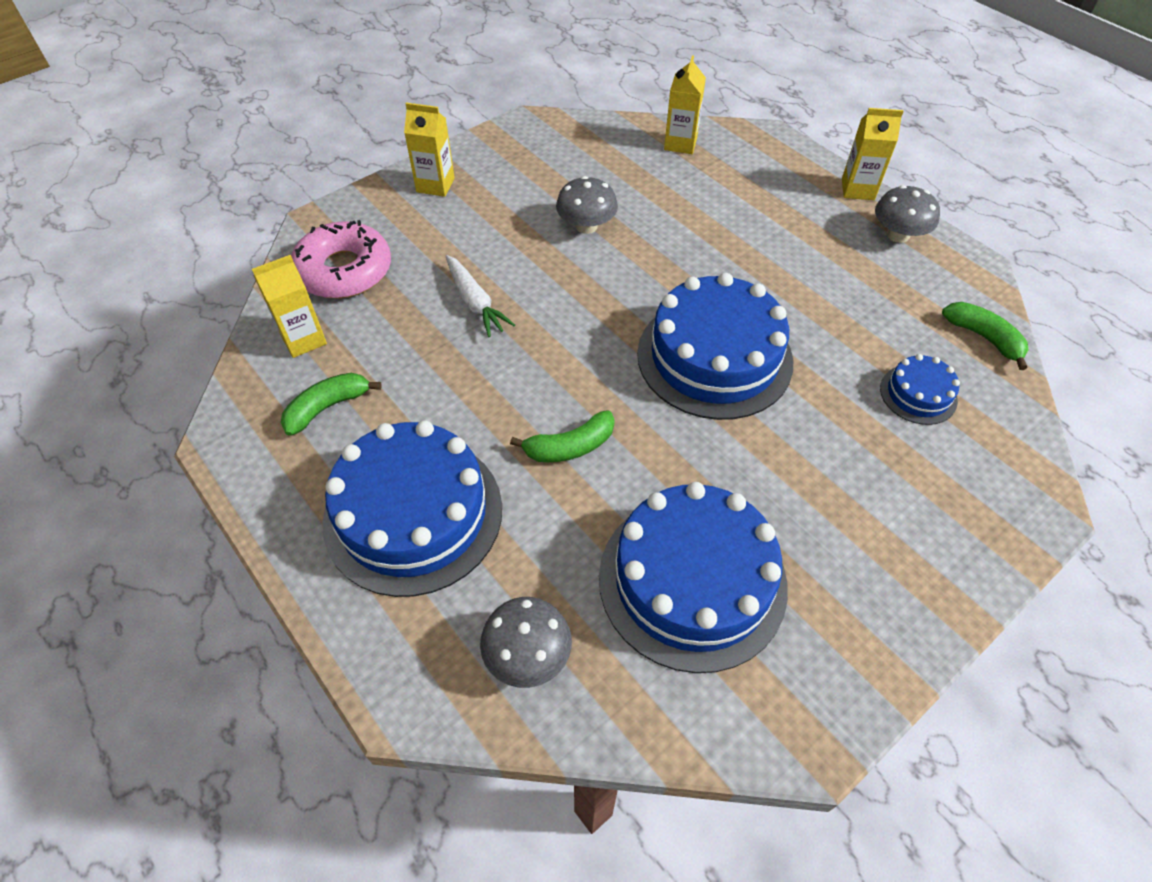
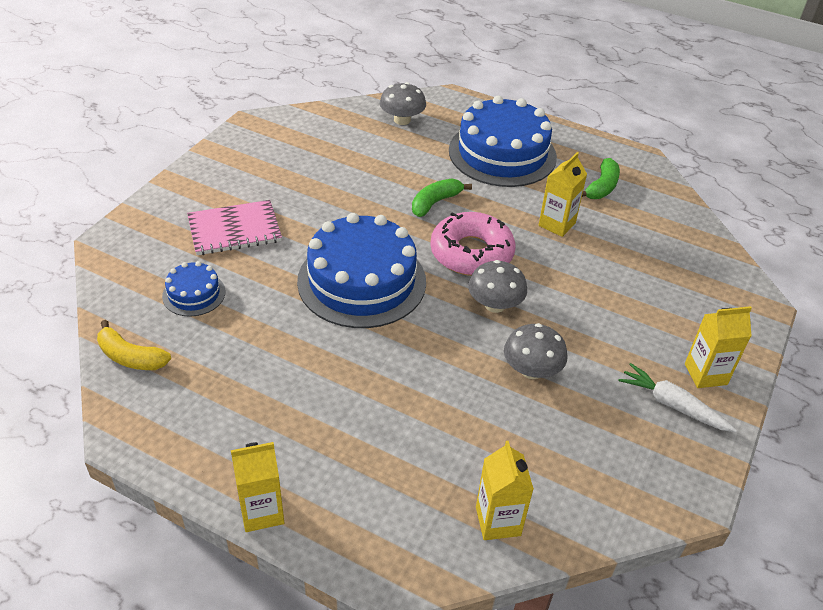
camera: 155 degrees right, 10 degrees down
yellow carton [252,255,327,358] -> yellow carton moved to [539,152,587,237]
pink donut [291,220,391,298] -> pink donut moved to [430,212,516,276]
white carrot [446,255,515,337] -> white carrot moved to [618,363,737,432]
blue cake [599,482,788,673] -> none
grey mushroom [875,185,940,243] -> grey mushroom moved to [468,260,527,313]
green banana [942,302,1028,370] -> yellow banana [97,320,171,370]
none -> pink notebook [187,200,282,255]

